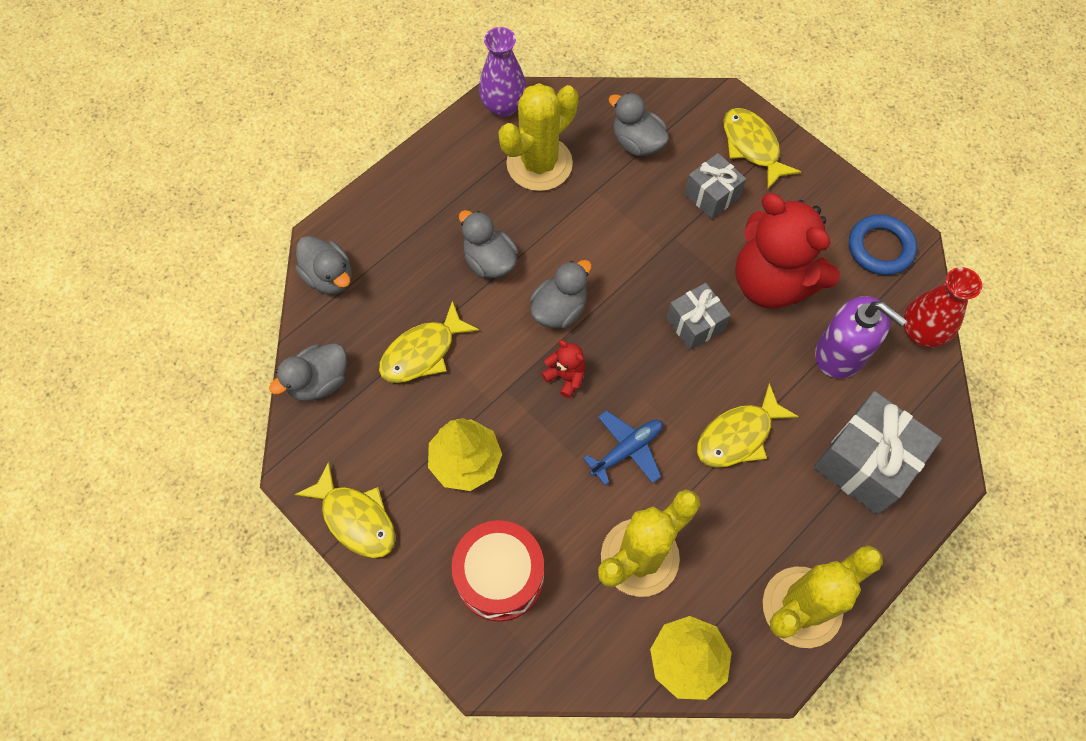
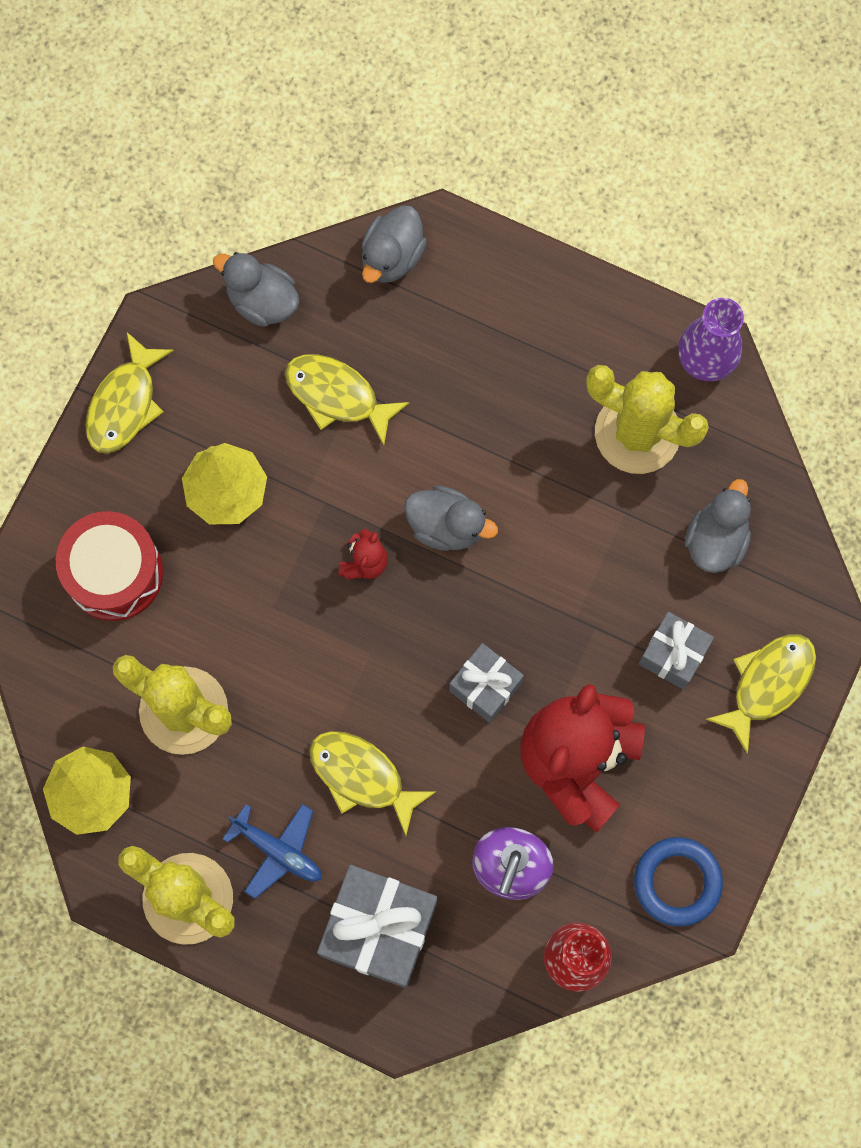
camera: 70 degrees right, 10 degrees up
grey duck [459,210,518,278] -> none
blue plane [583,410,663,485] -> blue plane moved to [222,804,322,899]

